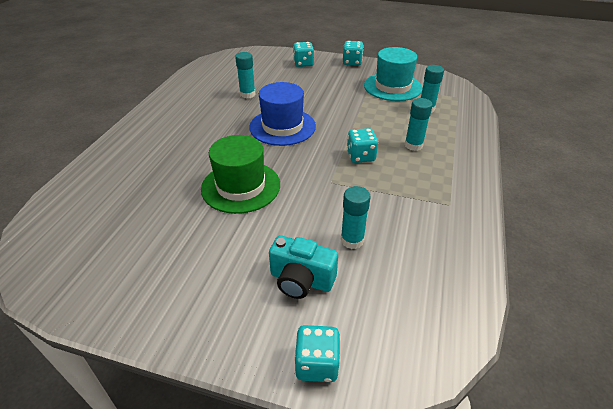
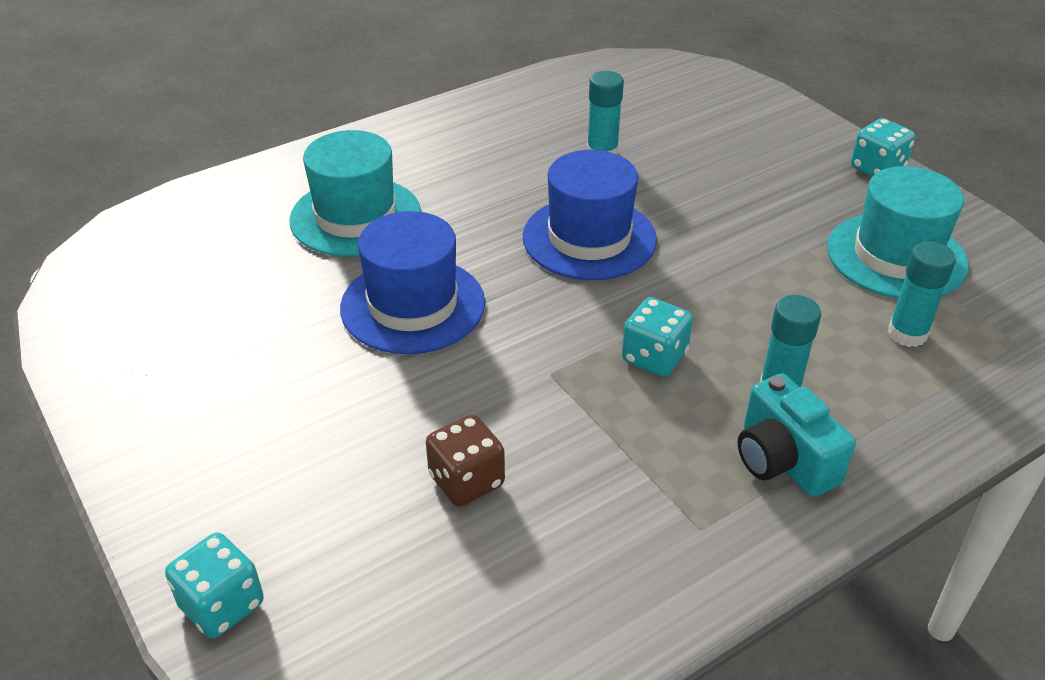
camera: 40 degrees right, 0 degrees up
green hat [201,135,280,214] -> blue hat [340,211,485,354]
turquoise camera [269,235,338,299] -> turquoise camera moved to [737,373,856,497]
turquoise dice [293,42,314,67] -> none
turquoise glue stick [341,186,370,249] -> brown dice [426,415,505,507]
none -> turquoise hat [289,130,421,257]

